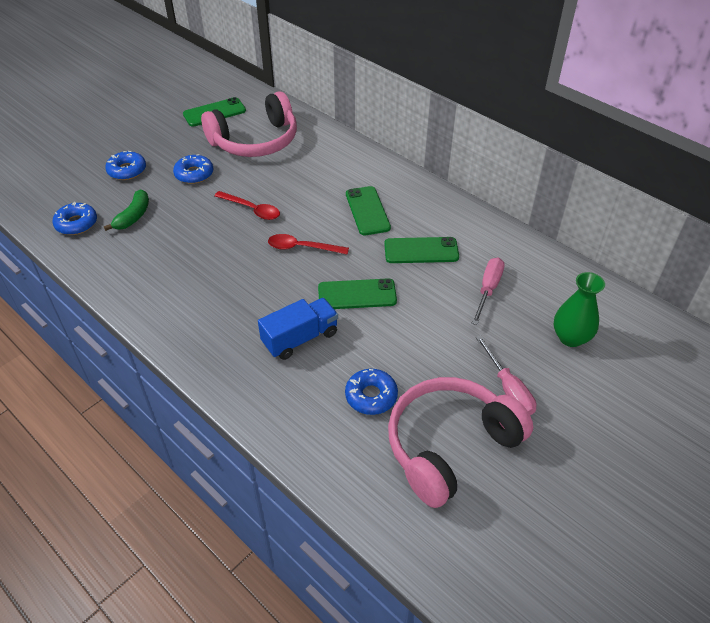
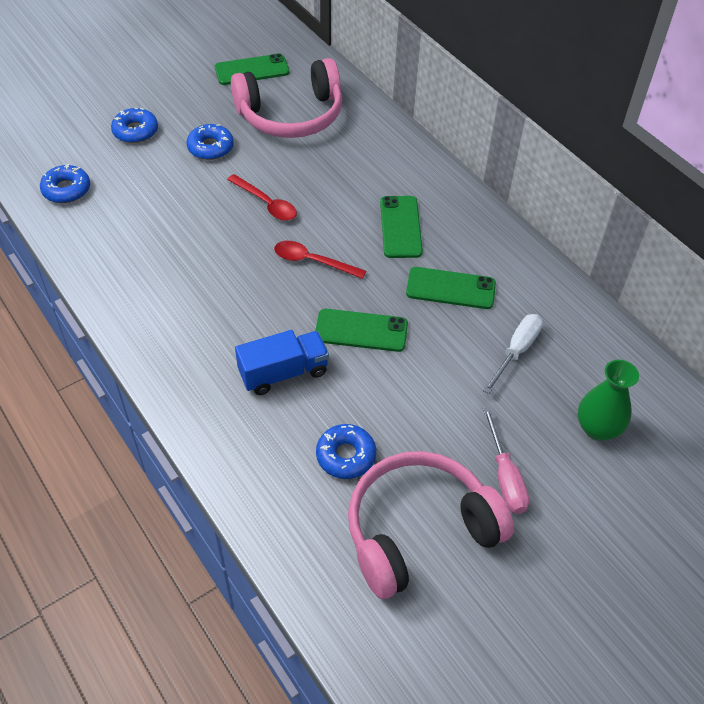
camera: 10 degrees right, 5 degrees up
green banana [104,189,149,231] -> none
pink screwdriver [472,258,505,325] -> white screwdriver [483,314,543,394]

